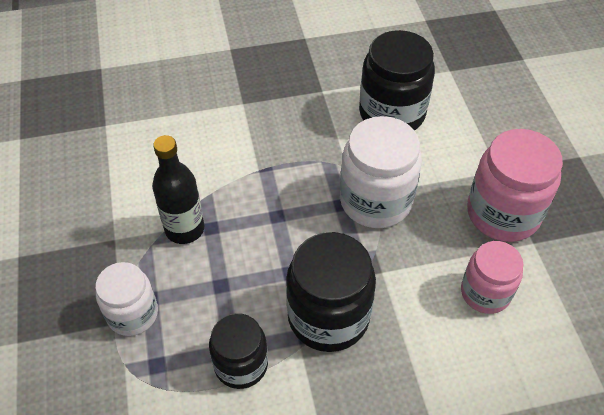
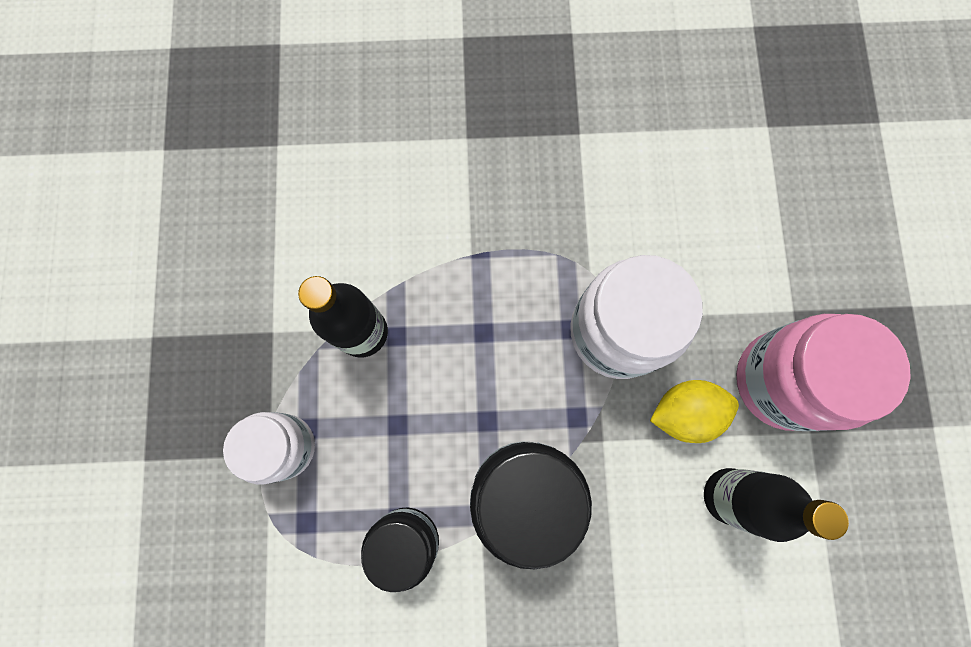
camera: 10 degrees right, 25 degrees up
black jar [359,30,435,131] -> none
pink jar [461,241,523,314] -> black bottle [704,468,849,542]
none -> yellow lemon [650,380,739,443]

